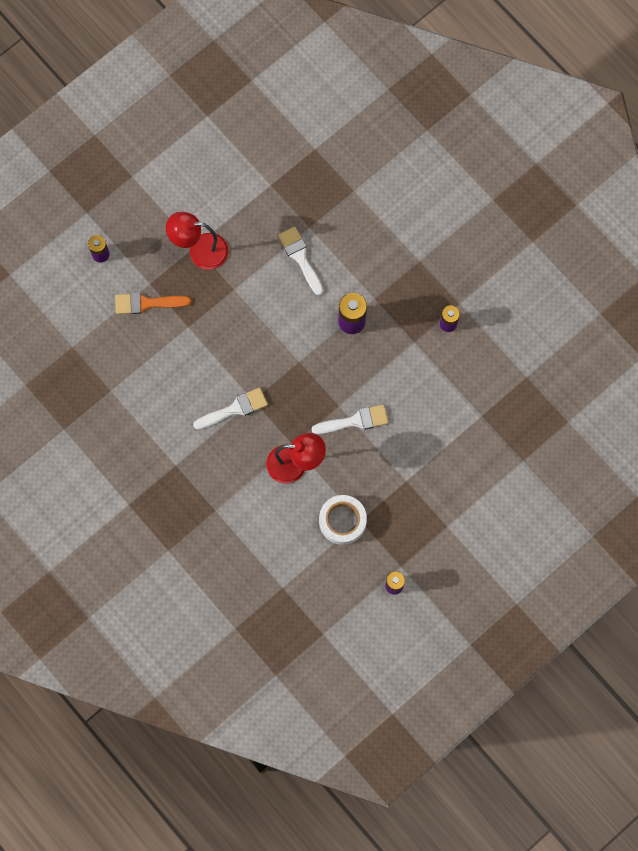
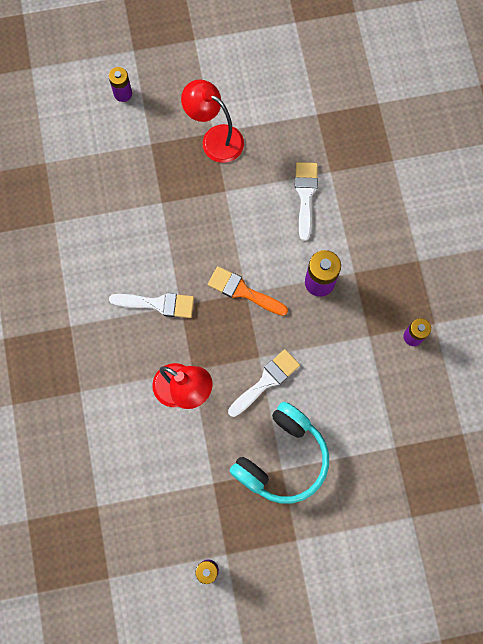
camera: 30 degrees right, 0 degrees up
orange brush [115,293,191,314] -> orange brush moved to [208,266,288,316]
white brush [312,404,389,434] -> white brush turned 60 degrees counterclockwise [228,349,300,417]
white tape [319,495,367,545] -> none
none -> turquoise headphones [230,402,329,504]

